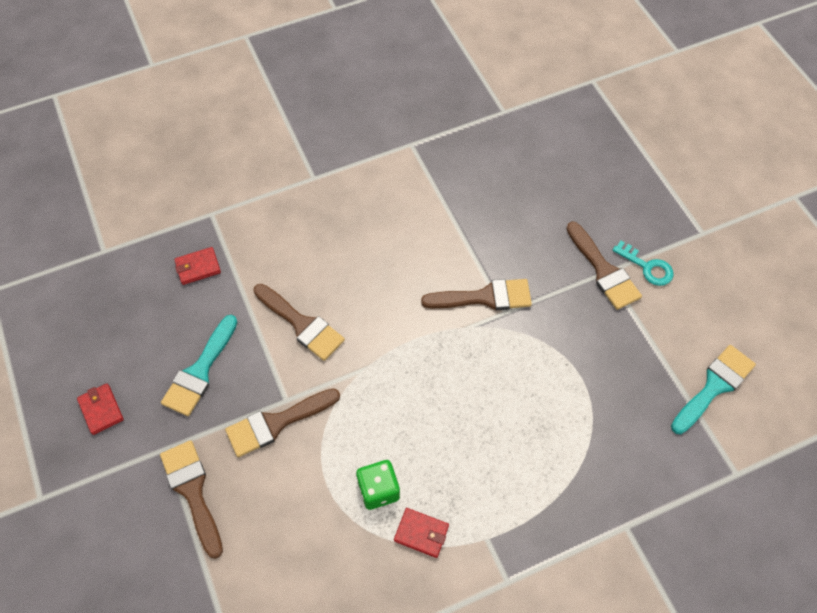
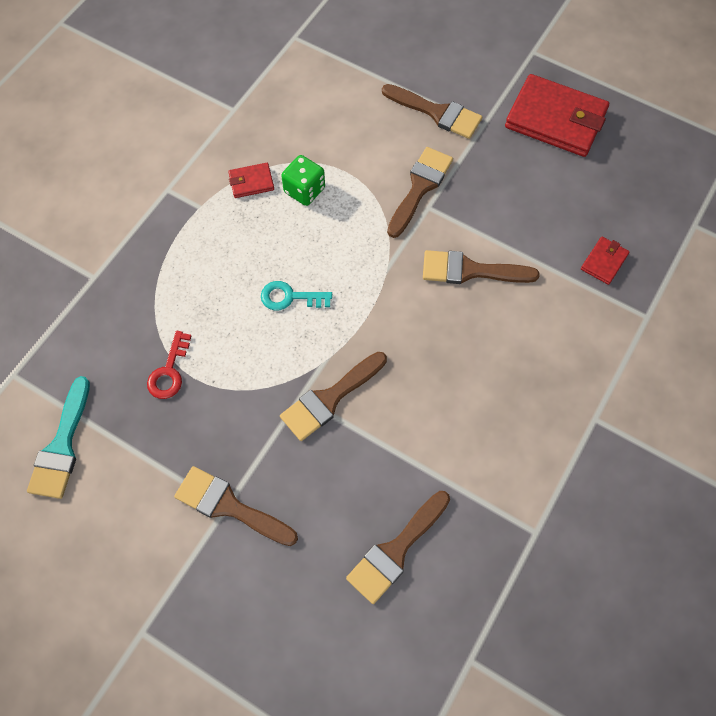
camera: 145 degrees right, 5 degrees up
red wallet [77,384,124,435] -> red wallet [505,74,609,157], size x2.19
turquoise brush [161,315,237,416] -> none
turquoise key [612,241,674,286] -> turquoise key moved to [261,281,332,310]
none -> red key [147,331,191,399]
none -> brown brush [346,491,450,604]

